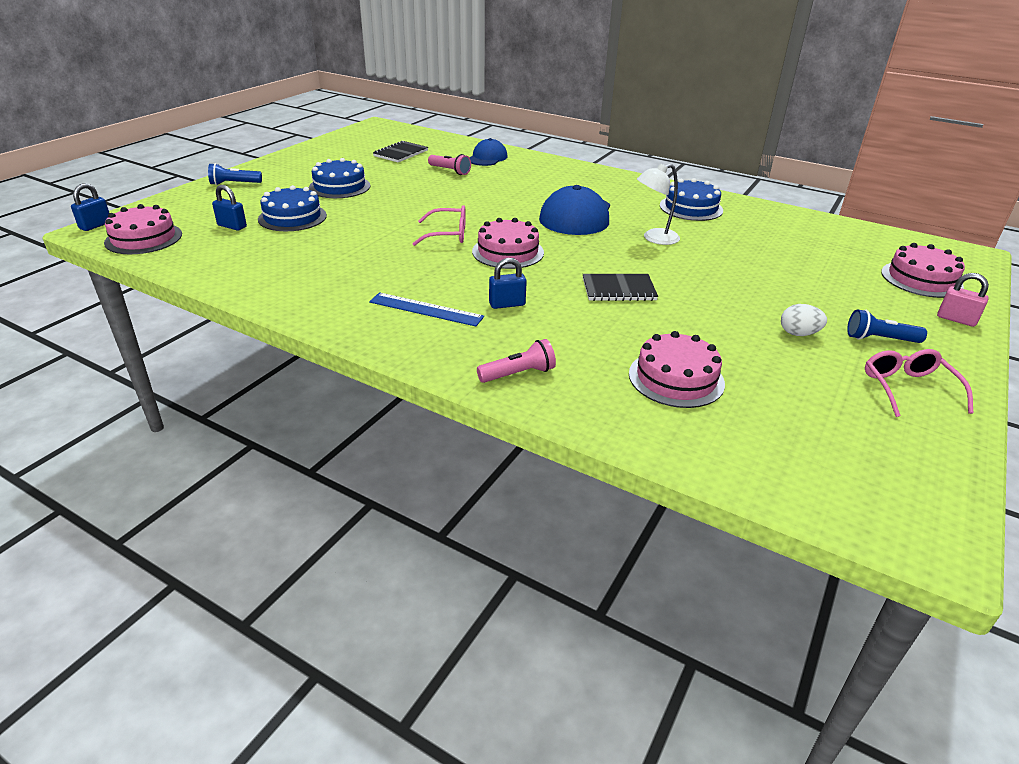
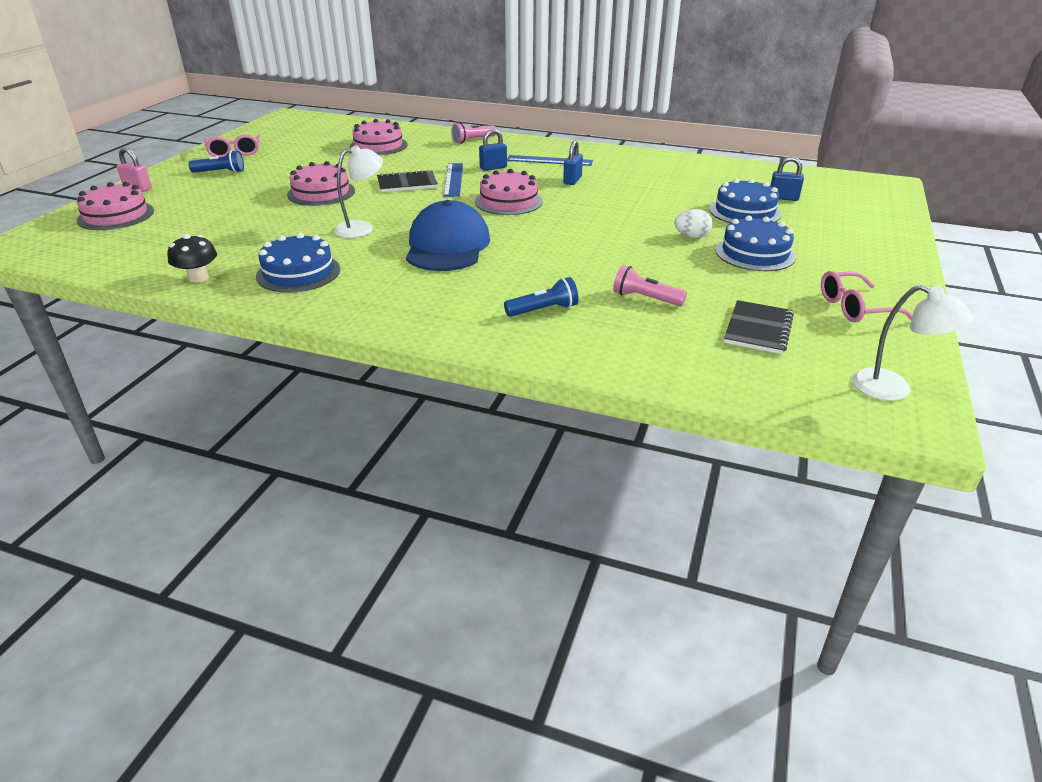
camera: 170 degrees right, 0 degrees up
blue padlock [71,183,109,231] -> blue padlock moved to [563,140,583,185]
pink cake [104,204,182,254] -> pink cake moved to [287,161,355,206]
blue flashlight [208,163,262,185] -> blue flashlight moved to [504,277,579,317]
pink glasses [412,205,466,246] -> pink glasses moved to [821,271,912,323]
blue cap [469,138,508,166] -> none
white egg [781,304,827,336] -> white egg moved to [674,209,713,238]
none -> black mushroom [167,234,217,283]
none -> blue ruler [443,163,463,197]
none -> white lamp [852,285,973,401]

